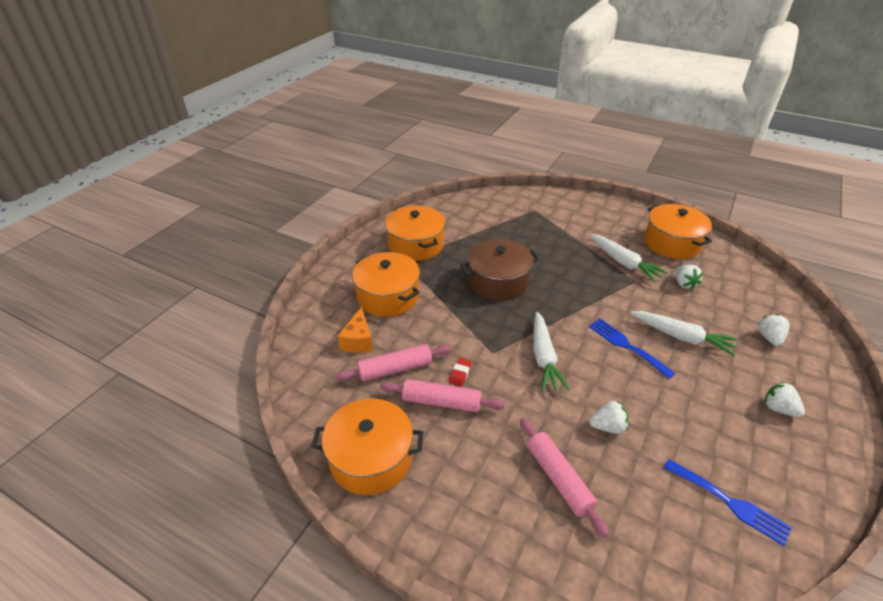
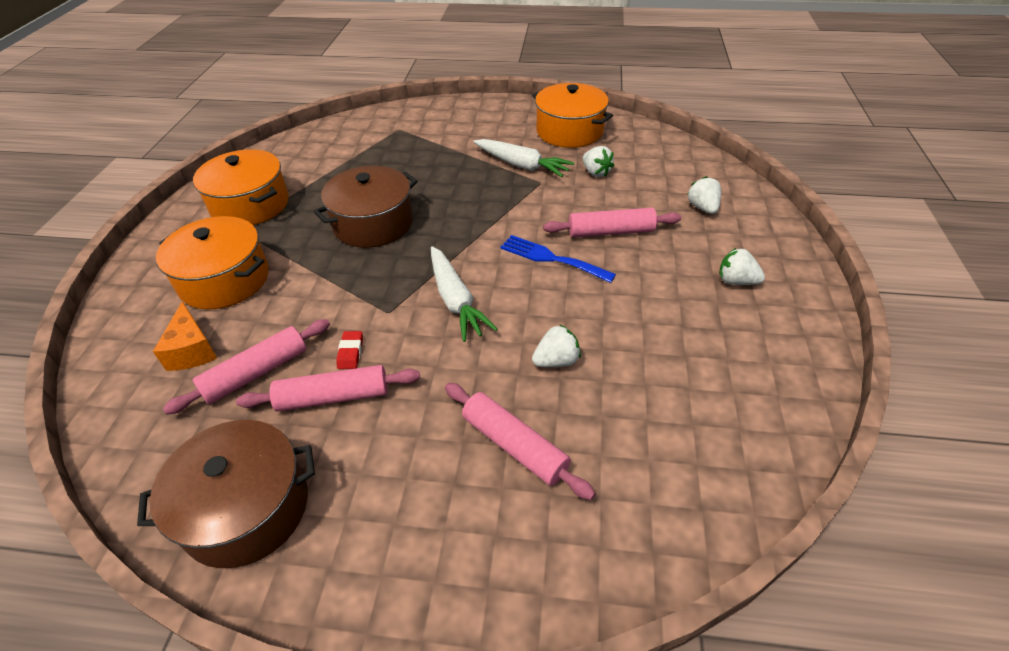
camera: 20 degrees left, 5 degrees up
orange pot [312,398,423,495] -> brown pot [137,420,315,568]
white carrot [631,311,738,356] -> pink rolling pin [543,208,681,237]
blue fork [664,459,792,546] -> none

